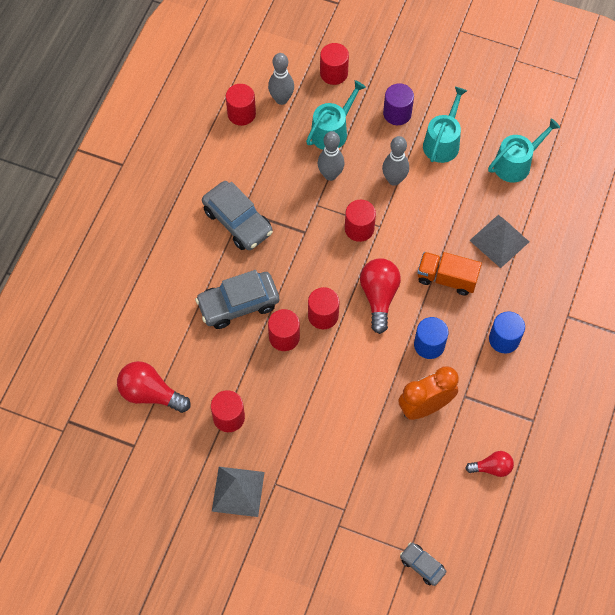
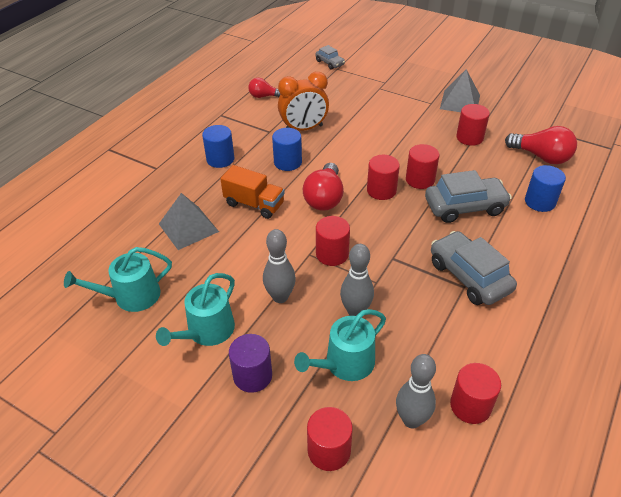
camera: 170 degrees left, 20 degrees down
none -> blue cylinder [525,165,566,212]

